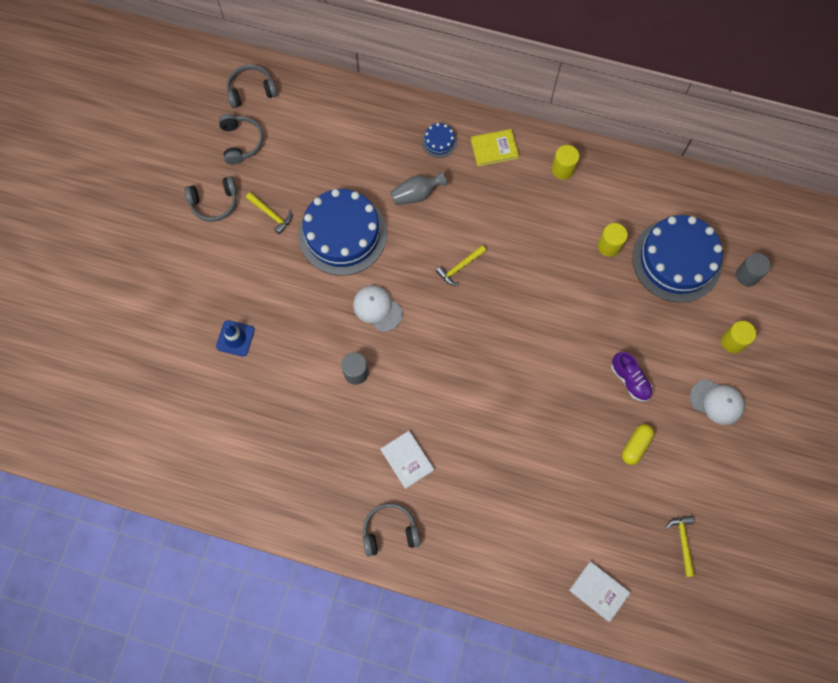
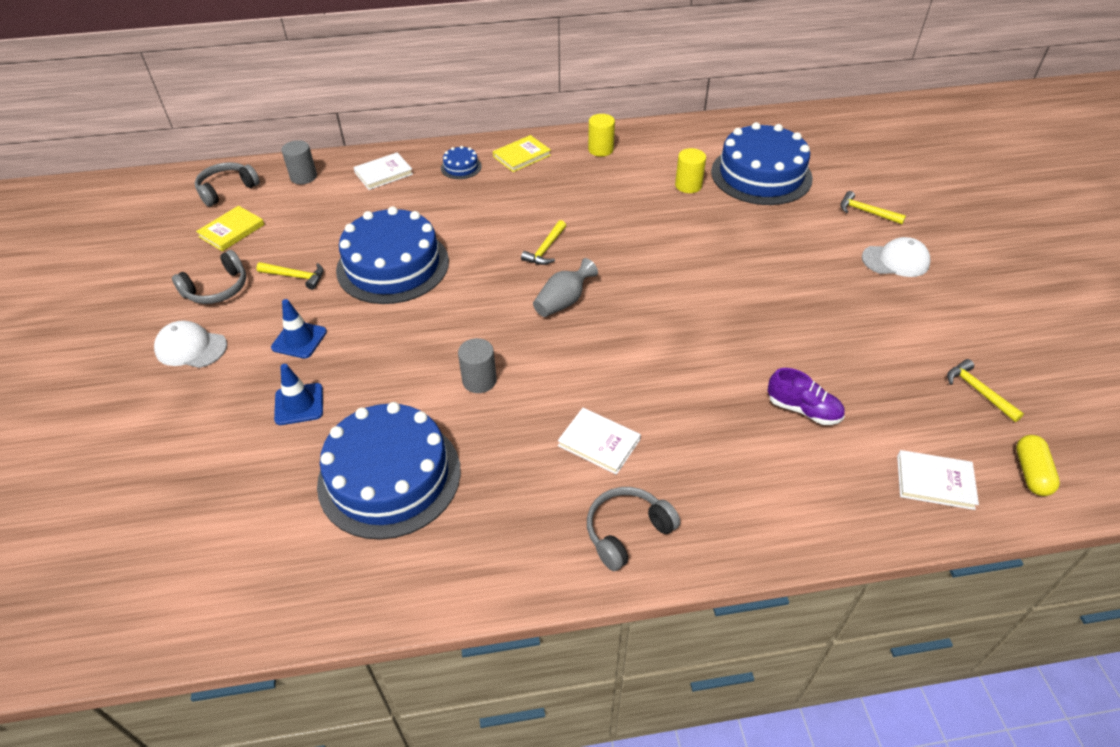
camera: 25 degrees left, 25 degrees down
grey headphones [219,114,264,165] -> yellow book [196,206,265,251]
white cap [353,285,403,332] -> white cap moved to [154,321,227,368]
grey vase [391,170,447,205] -> grey vase moved to [533,258,598,317]
purple shoe [611,352,653,402] -> purple shoe moved to [768,368,845,425]
yellow capsule [622,424,654,465] -> yellow capsule moved to [1016,435,1060,496]
yellow cylinder [721,321,756,353] -> yellow hammer [840,191,906,224]
grey cylinder [736,253,771,286] -> grey cylinder moved to [282,140,317,184]
none -> blue traffic cone [271,299,327,359]
none -> blue cake [317,402,461,540]
none -> white book [353,152,413,190]

